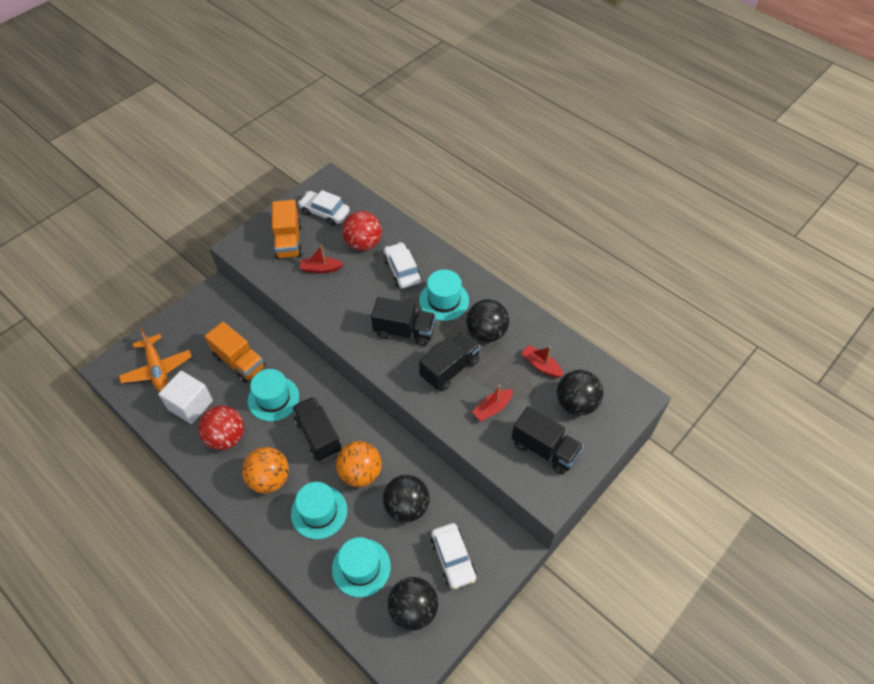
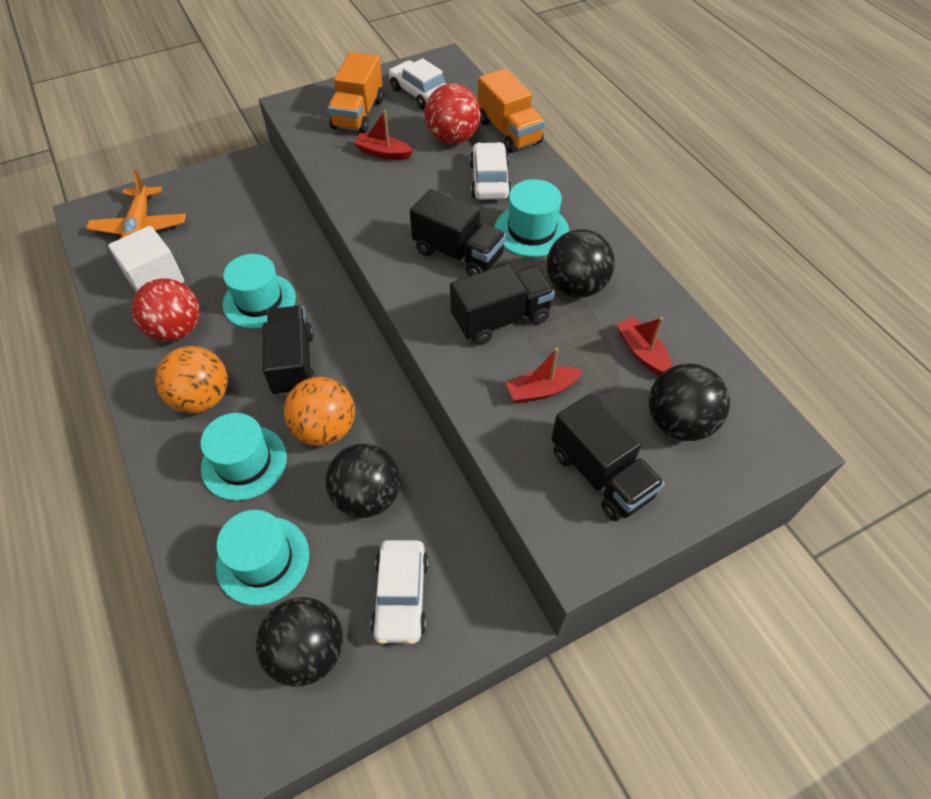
camera: 20 degrees right, 0 degrees up
orange truck [205,322,266,383] -> orange truck moved to [478,69,545,153]

